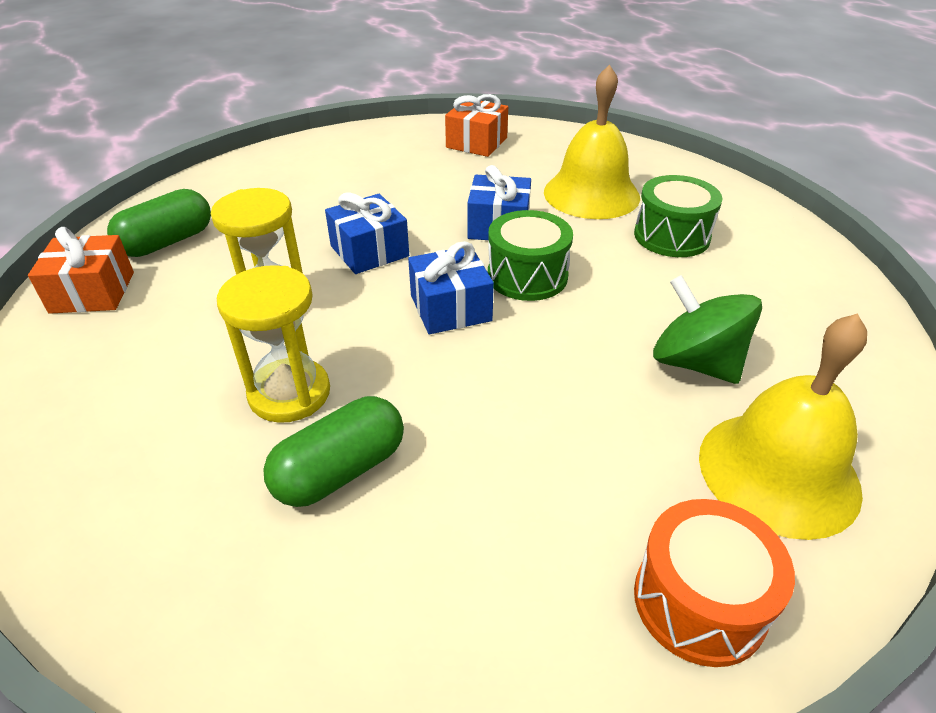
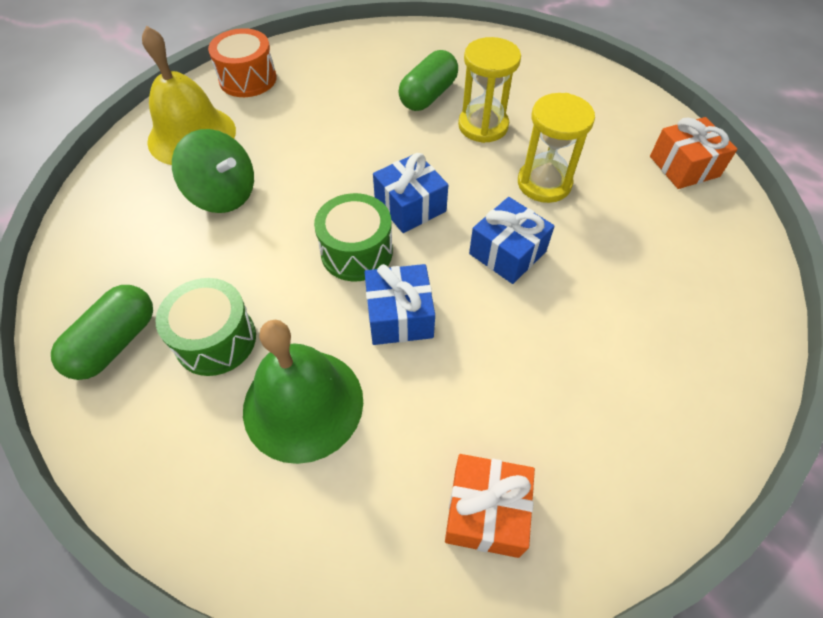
camera: 165 degrees right, 15 degrees up
green capsule [107,189,211,257] -> green capsule moved to [51,285,153,380]
yellow bell [544,65,640,219] -> green bell [243,320,363,464]

